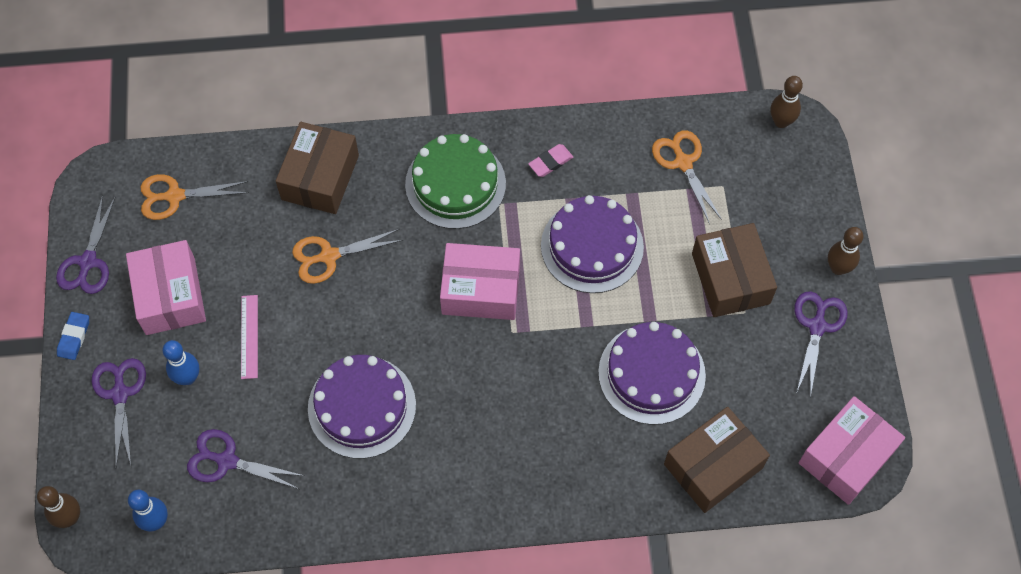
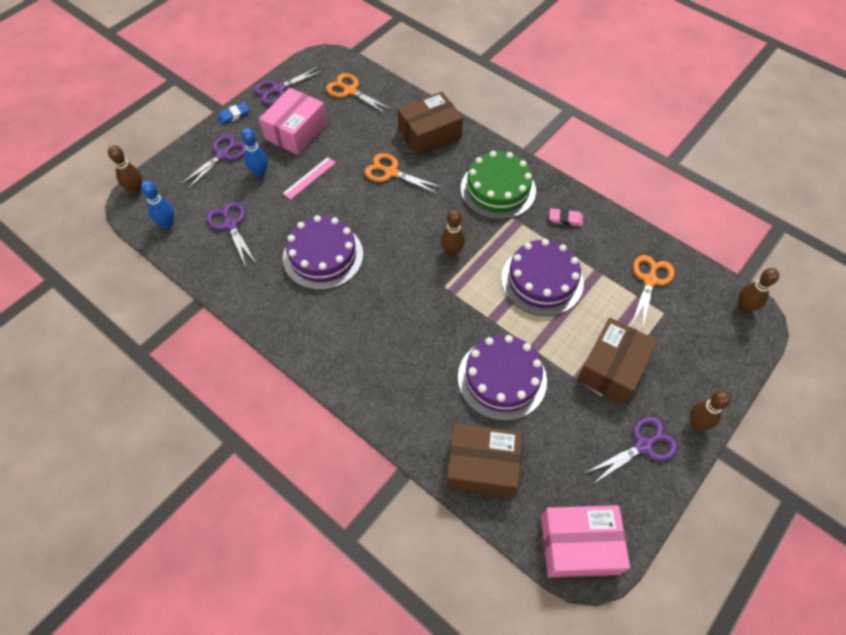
camera: 45 degrees right, 5 degrees down
pink box [440,243,520,320] -> brown bowling pin [441,209,465,256]

